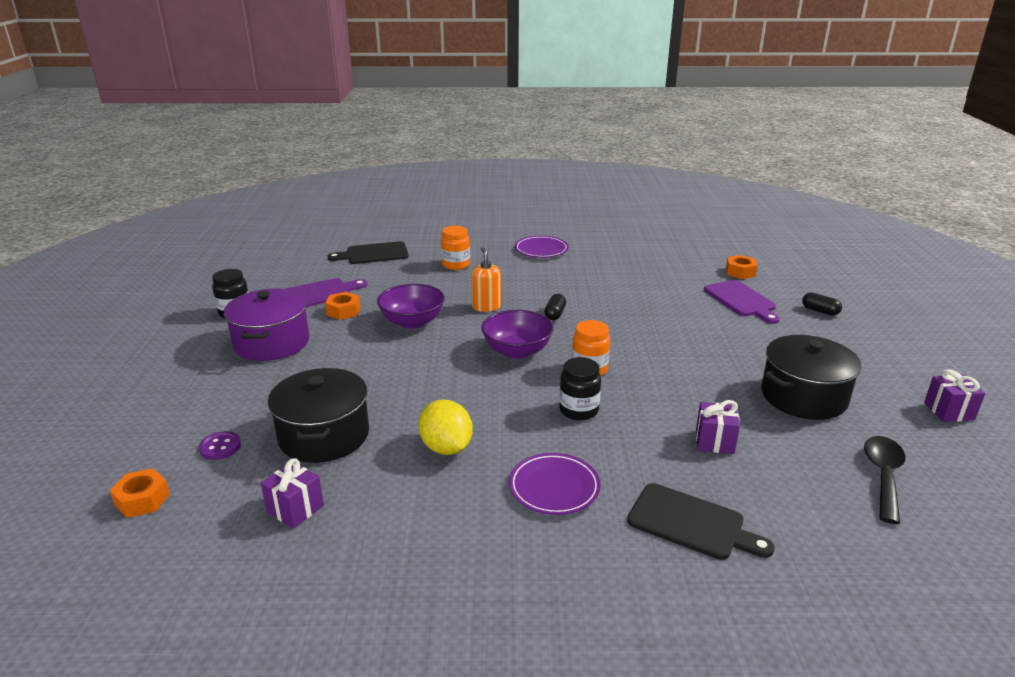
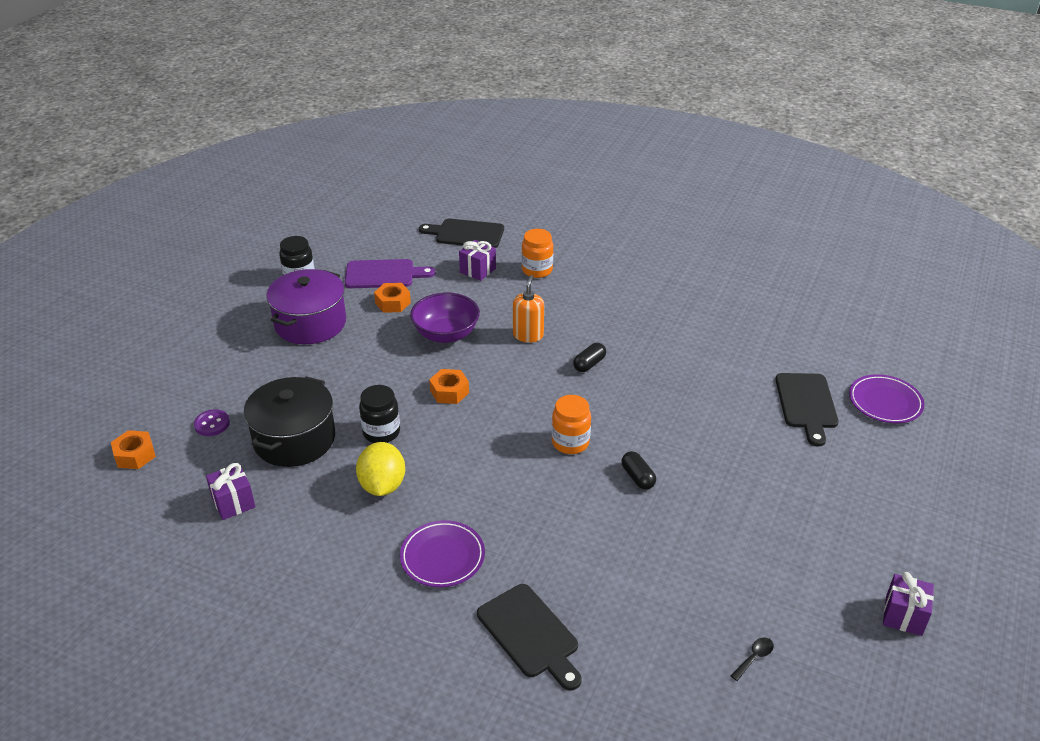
camera: 25 degrees right, 10 degrees up
purple bowl [481,310,554,359] -> none
purple plate [515,236,569,258] -> purple plate moved to [849,374,924,423]
black jar [559,357,601,420] -> black jar moved to [359,385,400,443]
purple gift [696,400,740,454] -> purple gift moved to [459,240,496,281]
purple cutting board [704,280,780,324] -> black cutting board [775,373,839,447]
orange nut [726,255,758,279] -> orange nut moved to [429,369,469,404]
black pot [761,335,862,420] -> none
black capsule [802,292,842,316] -> black capsule moved to [621,451,656,490]
black spoon [864,436,906,524] -> black spoon [731,637,774,681], size x0.47

